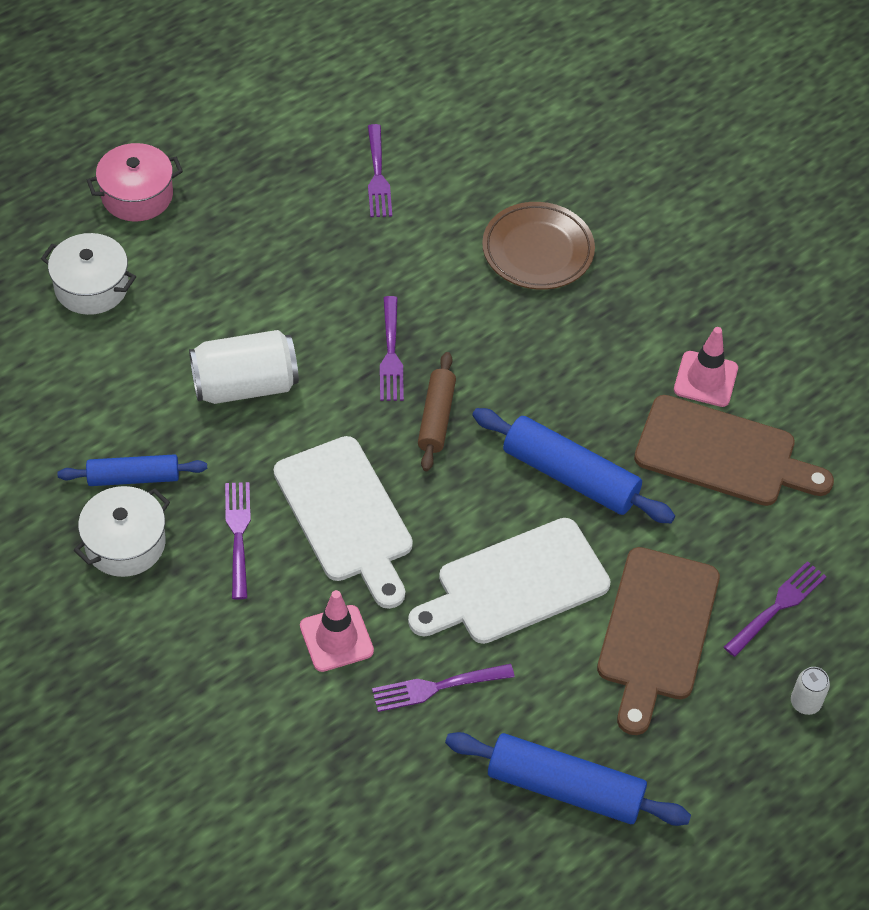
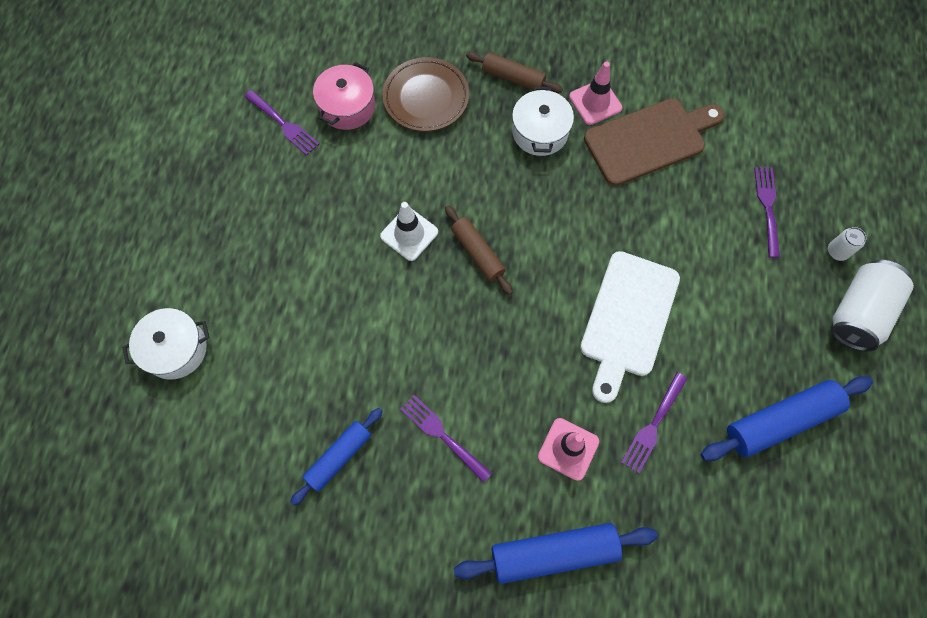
camera: 40 degrees left, 15 degrees up
white pot [74,486,170,577] -> white pot moved to [512,87,574,156]
pink pot [87,143,183,222] -> pink pot moved to [313,62,375,130]
white can [189,330,299,404] -> white can moved to [831,260,914,352]
white cutting board [274,436,413,609] -> none
purple fork [380,296,404,401] -> white traffic cone [380,202,438,261]
blue rolling pin [472,408,675,523] -> blue rolling pin moved to [454,523,658,584]
brown cutting board [597,547,720,735] -> none
none -> brown rolling pin [466,52,563,93]

